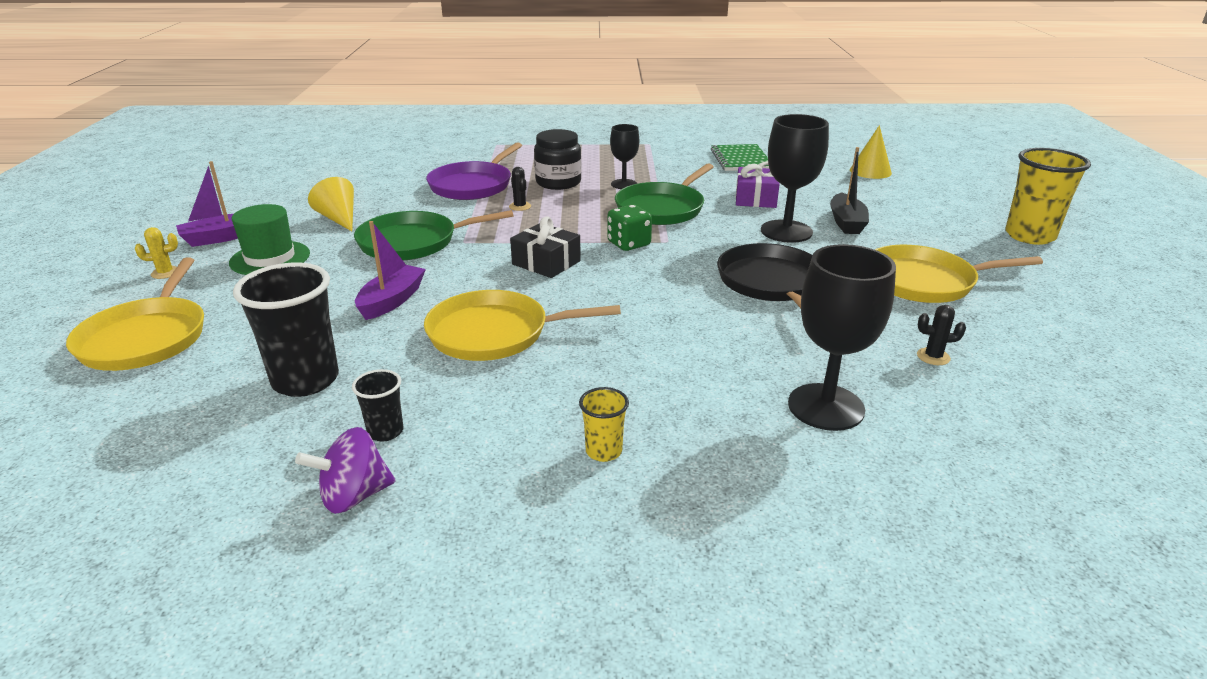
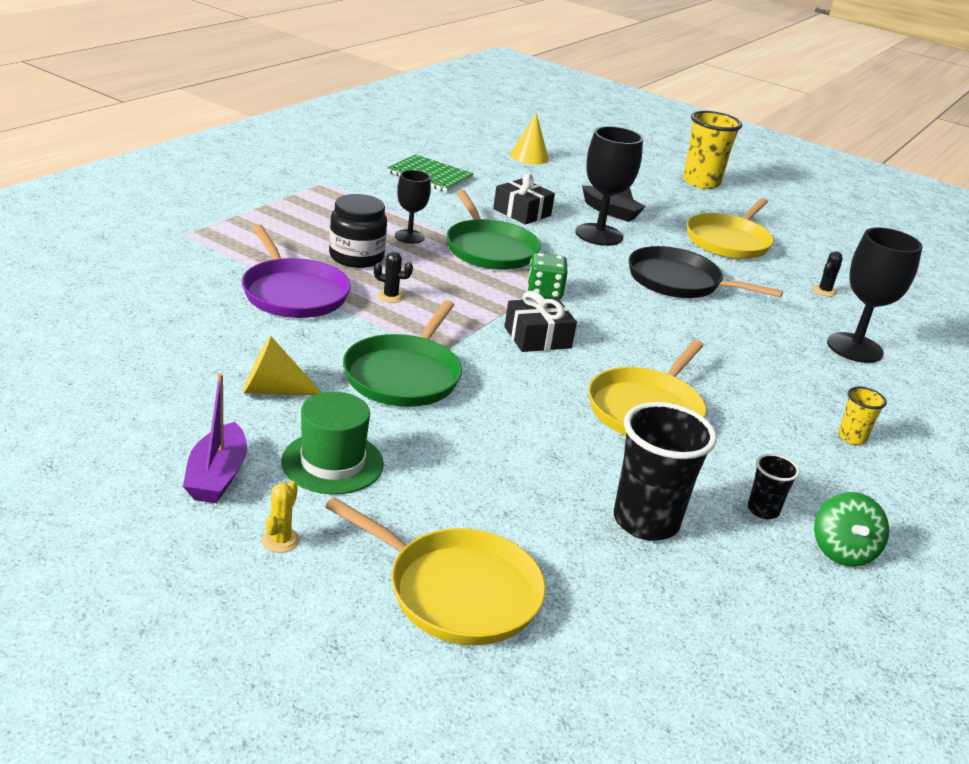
camera: 60 degrees left, 0 degrees up
purple spinning top [295,427,396,514] -> green spinning top [814,492,889,567]
purple boat [355,221,426,320] -> none
purple gift [736,161,780,208] -> black gift [493,173,555,225]

